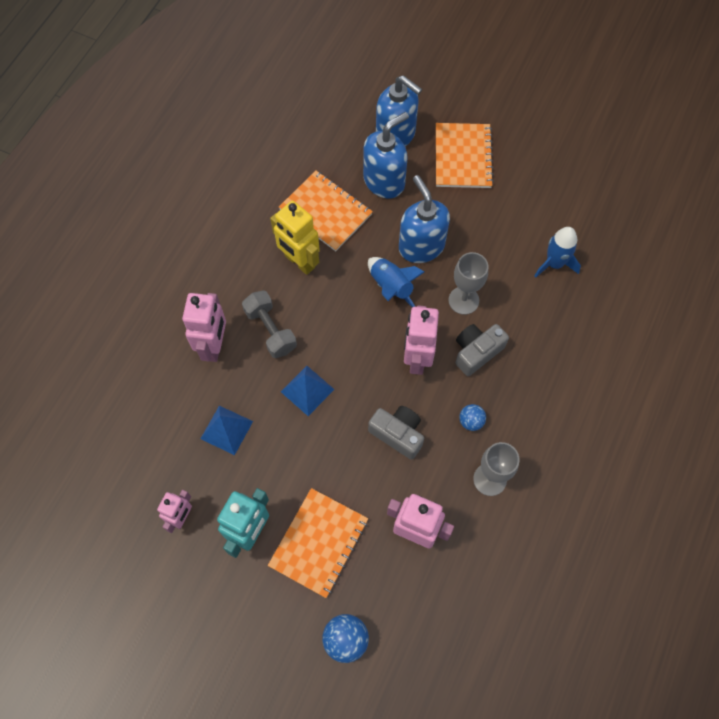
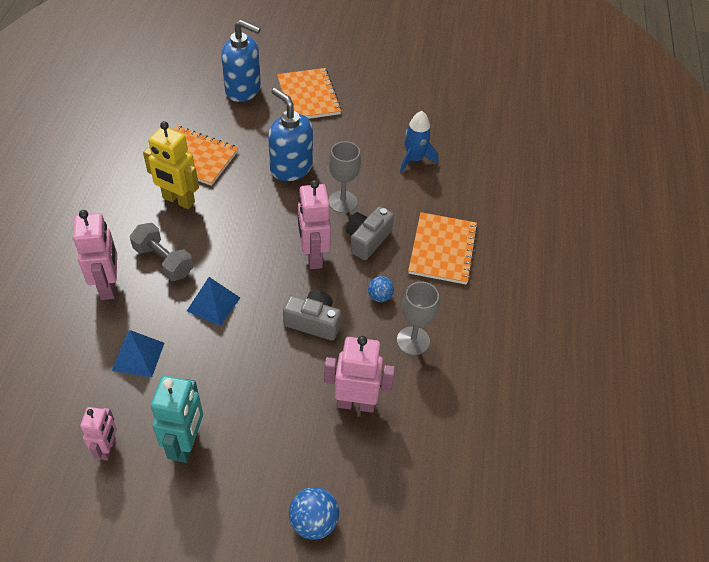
camera: 20 degrees left, 15 degrees down
orange notebook [268,488,368,598] -> orange notebook moved to [408,212,478,285]
blue soap dispenser [363,112,409,199] -> none
blue rocket [368,257,425,307] -> none

